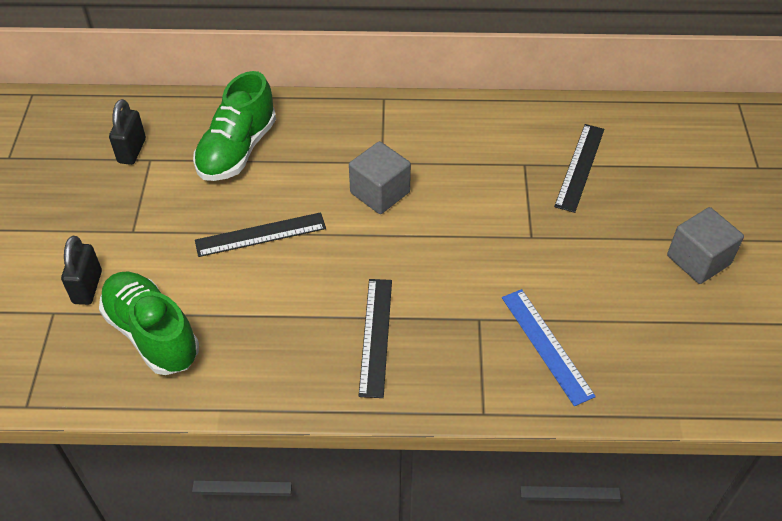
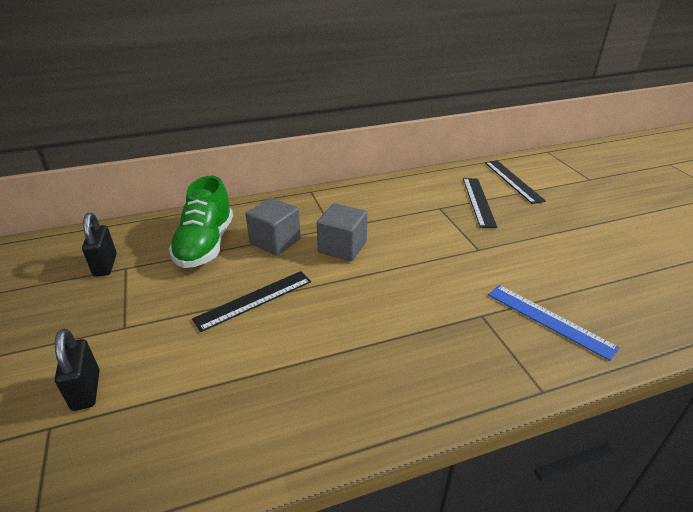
camera: 20 degrees left, 15 degrees down
green shoe [99,272,199,375] -> none
black ruler [359,279,392,398] -> black ruler moved to [485,160,546,204]
grey cube [667,207,744,284] -> grey cube moved to [246,198,301,256]

